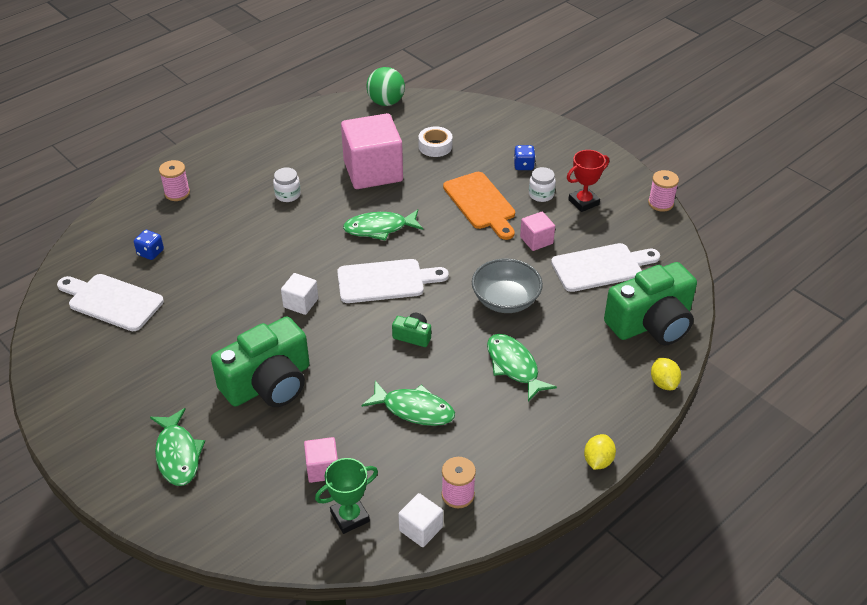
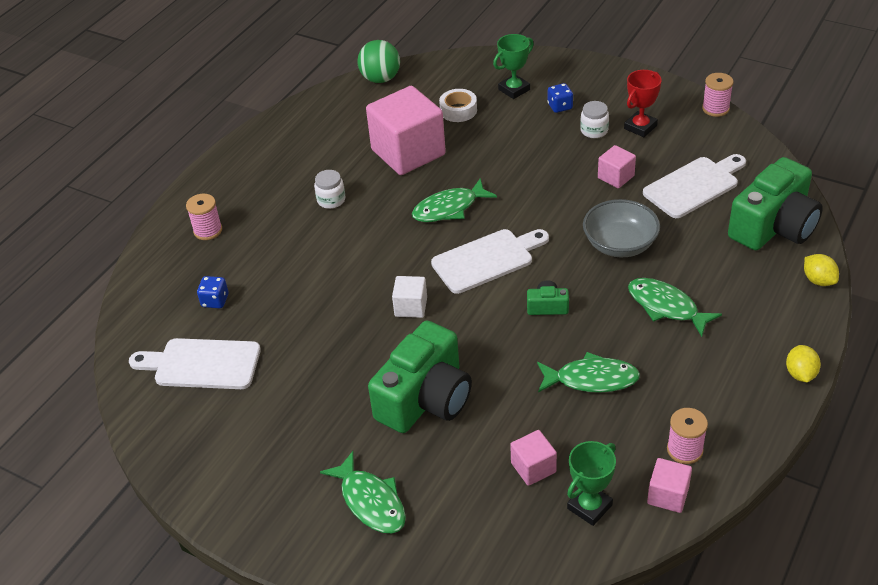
camera: 15 degrees left, 0 degrees up
white cube [398,493,443,547] -> pink cube [647,458,692,513]
orange cutting board [443,172,515,240] -> none
none -> green trophy [493,34,534,99]

